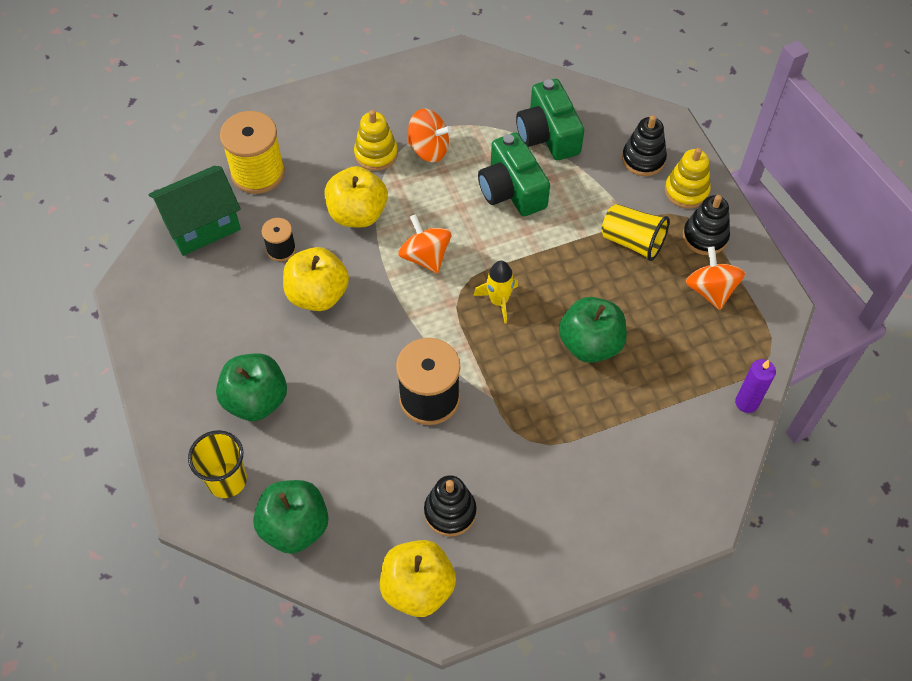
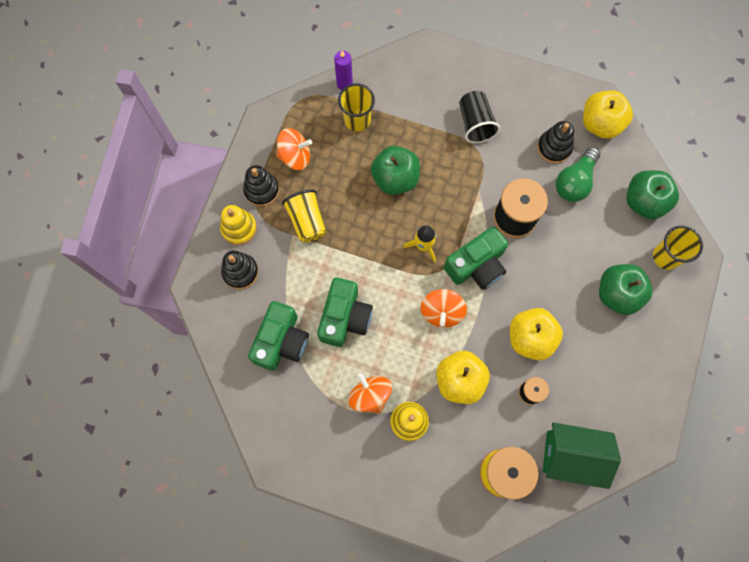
camera: 140 degrees left, 15 degrees up
orange spinning top [686,246,745,310] -> orange spinning top turned 120 degrees counterclockwise [276,128,312,170]
none -> yellow cup [338,83,375,132]
none -> green camera [444,226,508,290]
none -> black cup [459,91,500,143]
none -> green light bulb [555,147,600,202]

